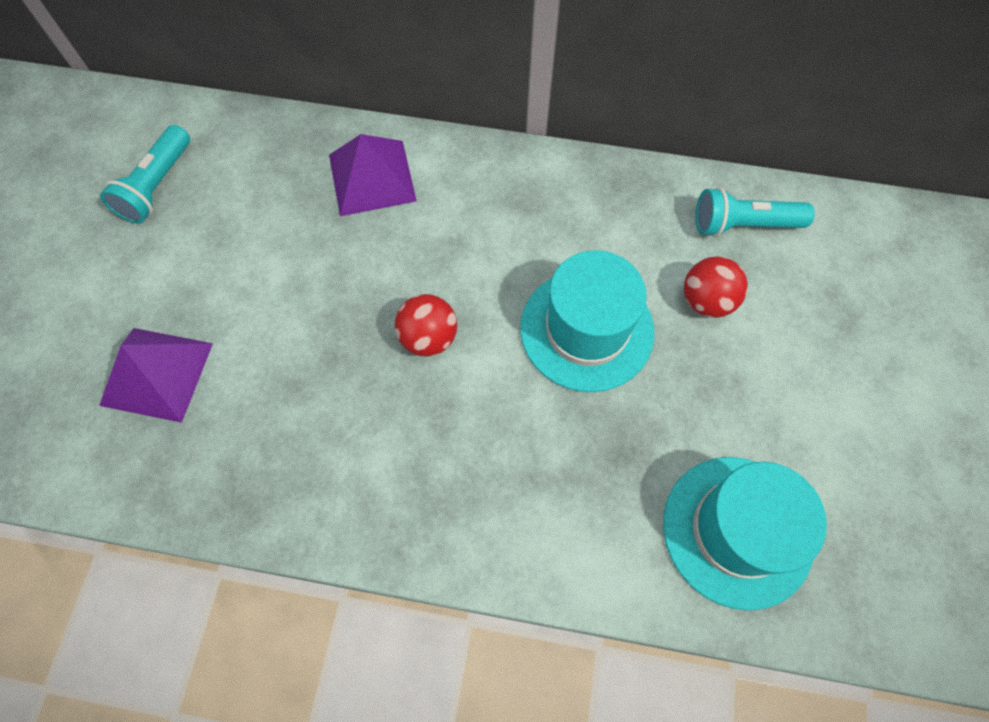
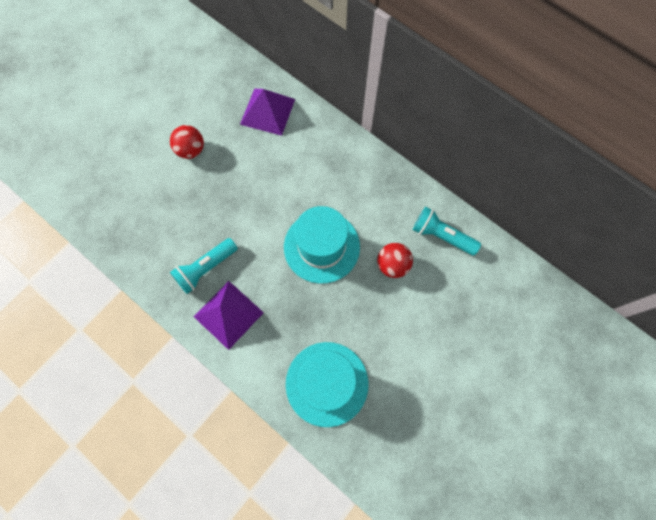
camera: 30 degrees right, 5 degrees up
purple pyramid [99,328,213,423] -> purple pyramid moved to [194,281,264,350]
turquoise flashlight [100,125,190,224] -> turquoise flashlight moved to [170,238,238,294]
red ball [395,294,457,357] -> red ball moved to [170,125,204,159]

